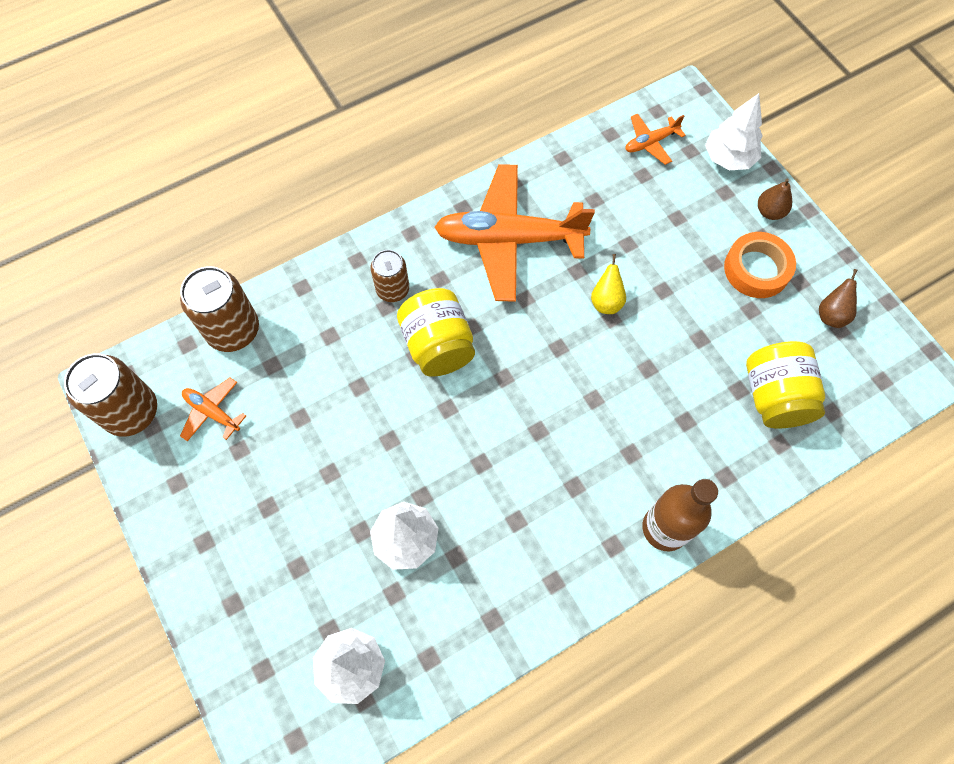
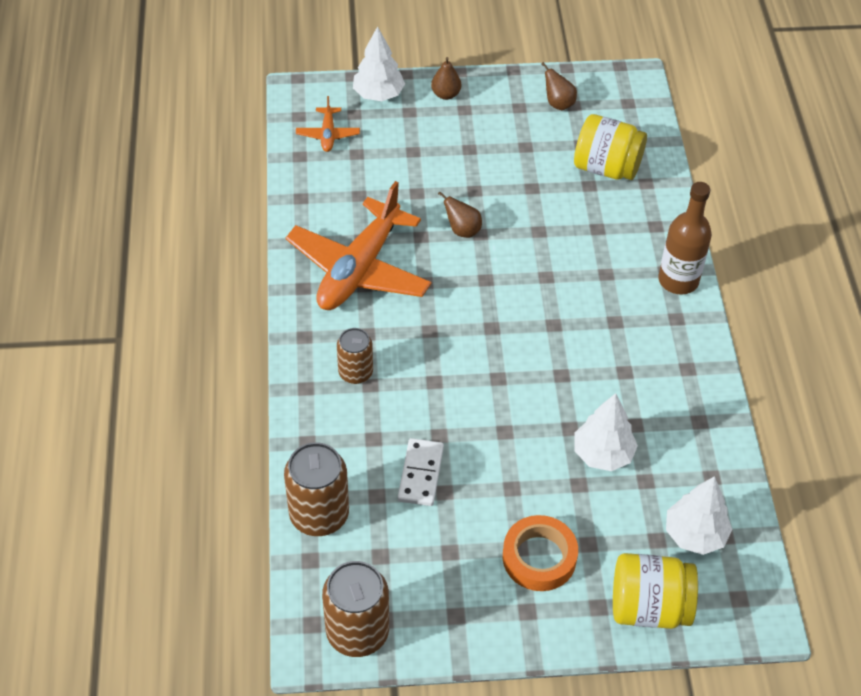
camera: 65 degrees left, 15 degrees down
orange plane [180,378,246,441] -> none
yellow jar [397,288,475,377] -> yellow jar moved to [613,553,698,629]
yellow pear [591,254,626,314] -> brown pear [438,191,482,238]
orange tape [724,232,796,298] -> orange tape moved to [503,515,578,591]
none -> white domino [398,438,444,506]

